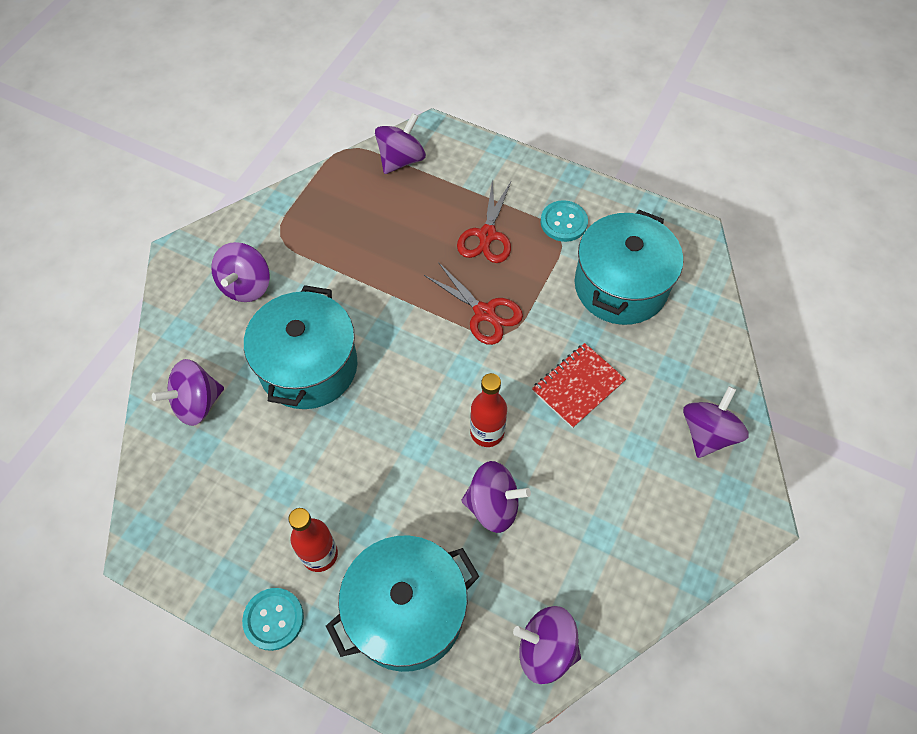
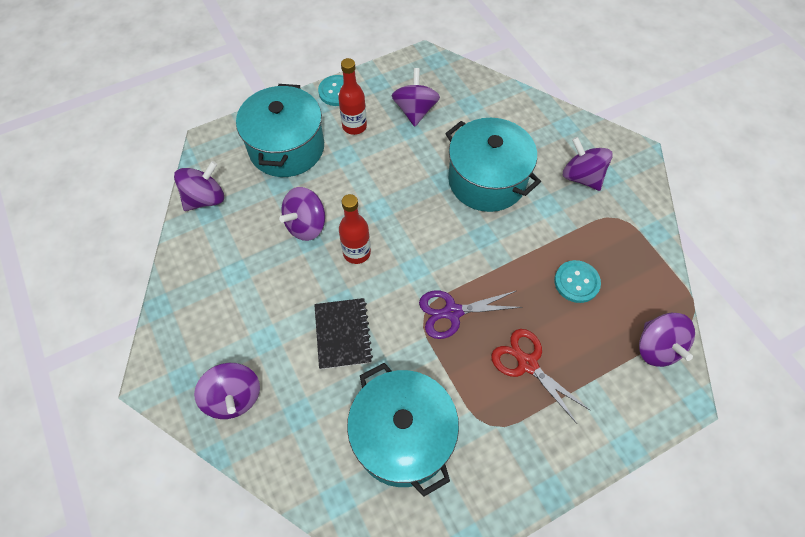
camera: 125 degrees right, 0 degrees up
purple spinning top [152,359,224,426] -> purple spinning top moved to [392,68,440,127]
red scissors [424,262,523,345] -> purple scissors [419,291,522,339]
red notebook [532,343,626,428] -> black notebook [314,298,373,370]
turquoise button [541,200,588,242] -> turquoise button moved to [554,260,601,303]

